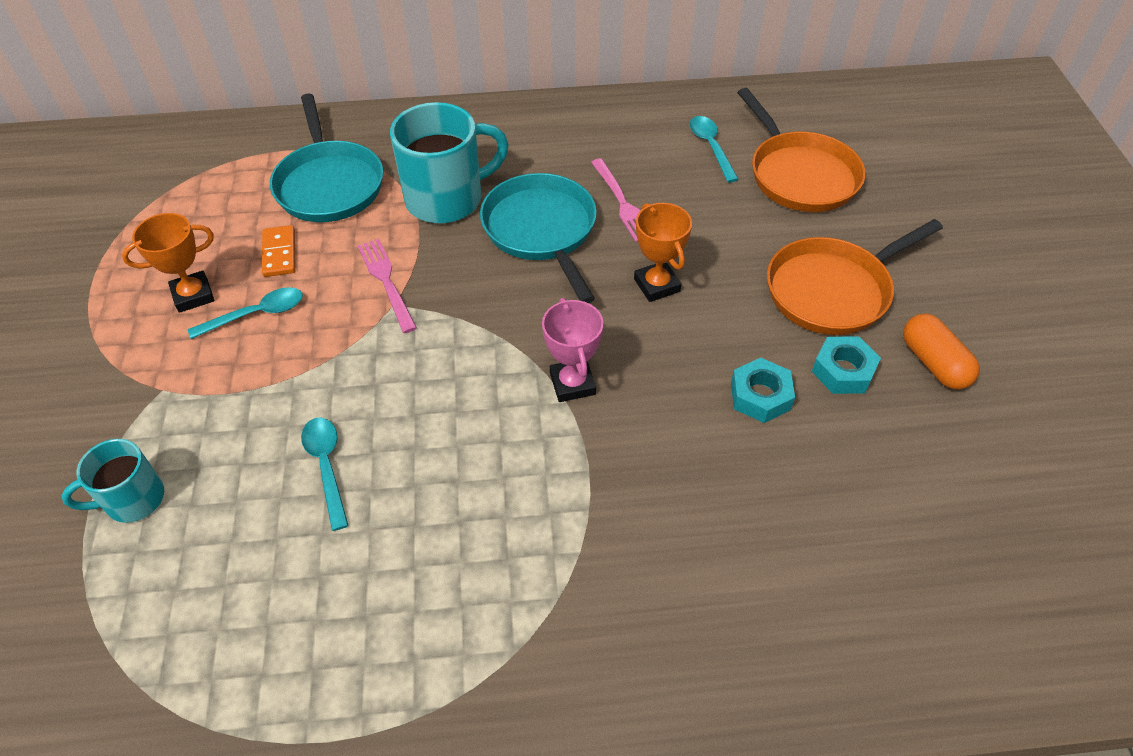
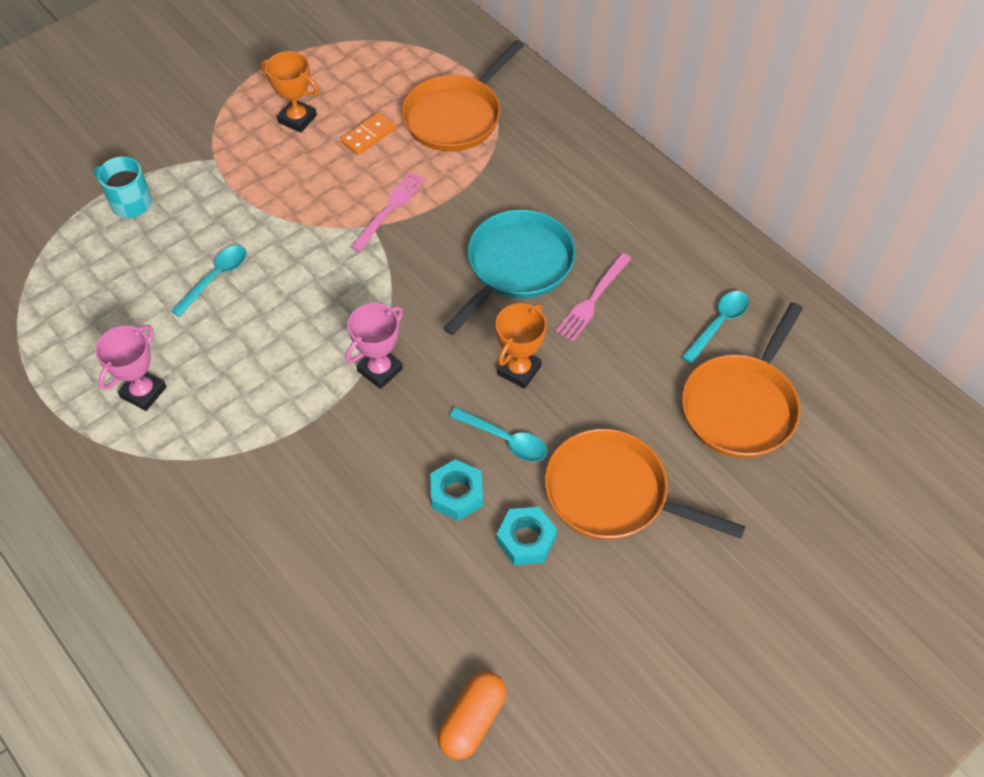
camera: 55 degrees right, 5 degrees up
turquoise spoon [188,287,303,339] -> turquoise spoon moved to [449,407,547,462]
turquoise pan [270,94,383,222] -> orange pan [402,40,524,152]
turquoise mug [390,102,509,224] -> none
orange capsule [903,314,980,389] -> orange capsule moved to [438,671,506,760]
none -> pink trophy [95,325,167,411]

